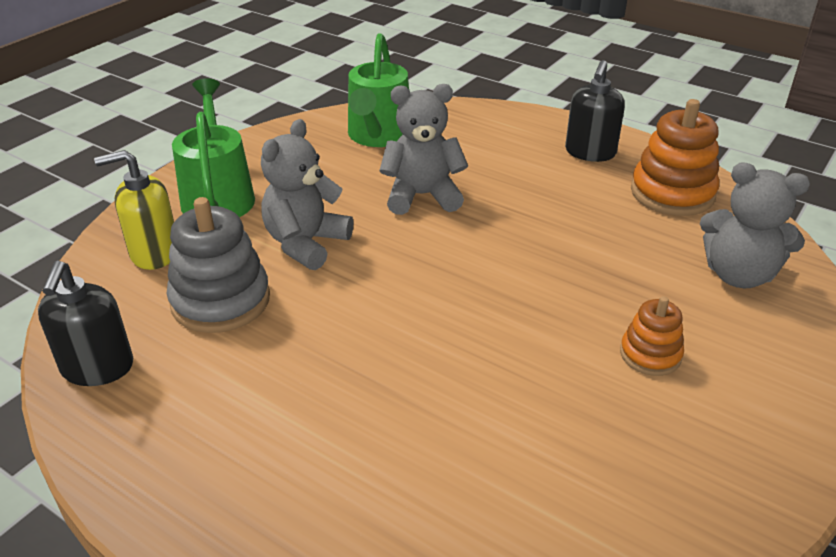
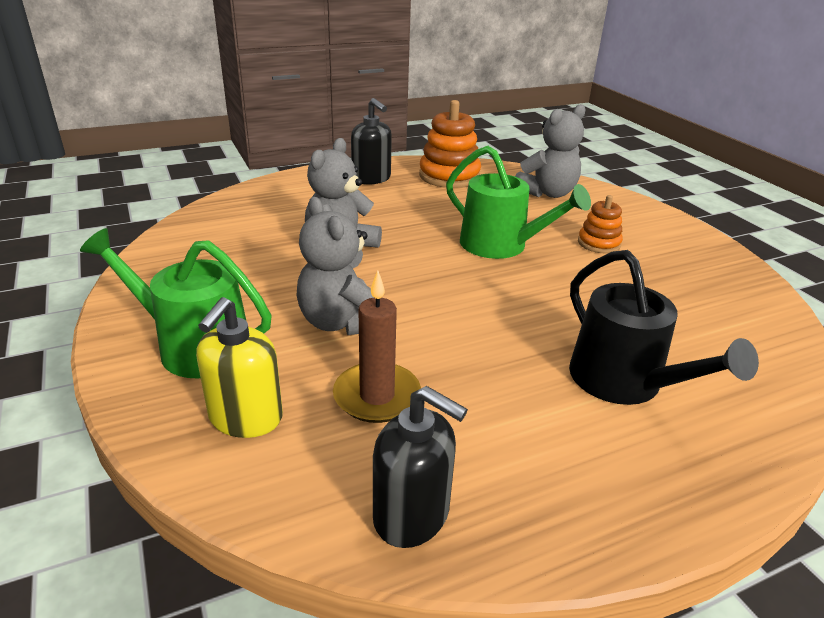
camera: 60 degrees left, 5 degrees down
grey stacking toy [167,197,270,333] -> brown candle [333,270,421,423]
green watering can [348,33,409,147] -> green watering can moved to [446,146,591,259]
none -> black watering can [569,250,759,405]

